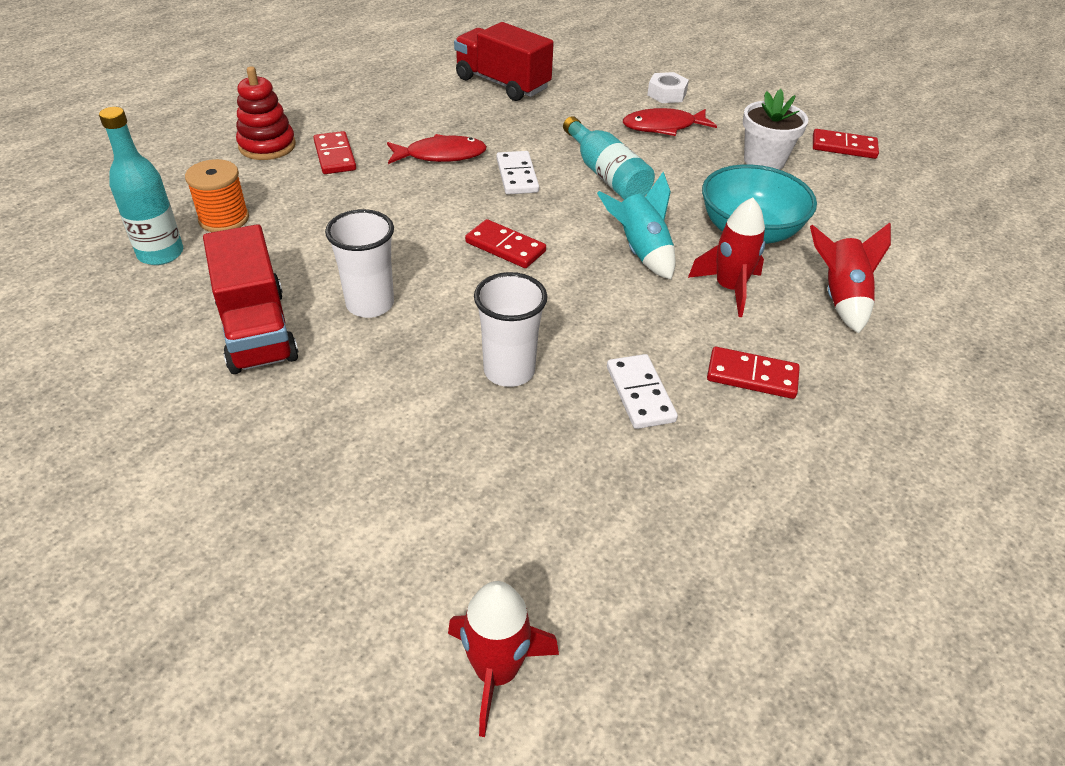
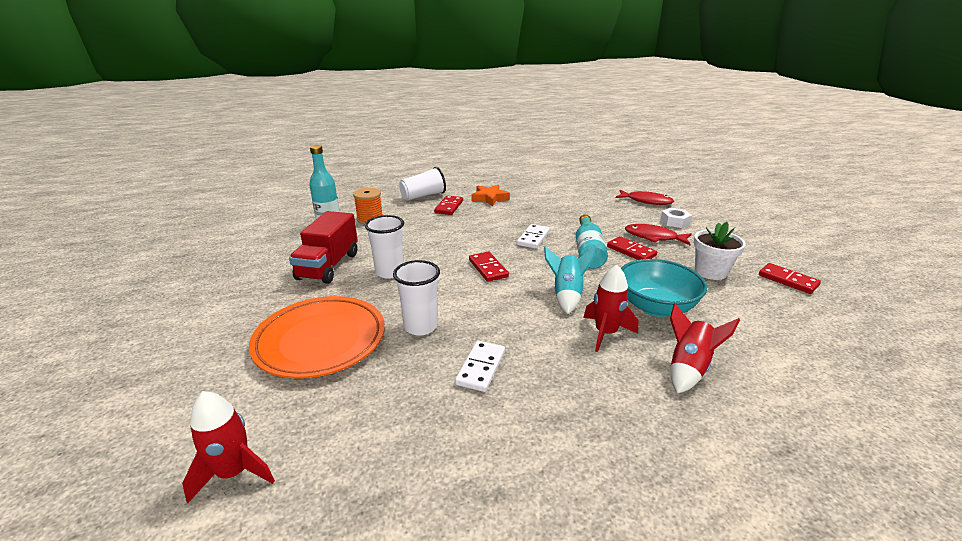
camera: 35 degrees right, 15 degrees down
red stacking toy [236,66,296,160] -> white cup [399,167,446,201]
red fish [387,134,487,164] -> red fish moved to [616,190,674,205]
red truck [454,22,554,101] -> none
red domino [707,347,800,399] -> red domino moved to [607,236,657,260]
none -> orange plate [249,296,385,379]
none -> orange star [472,185,510,206]

